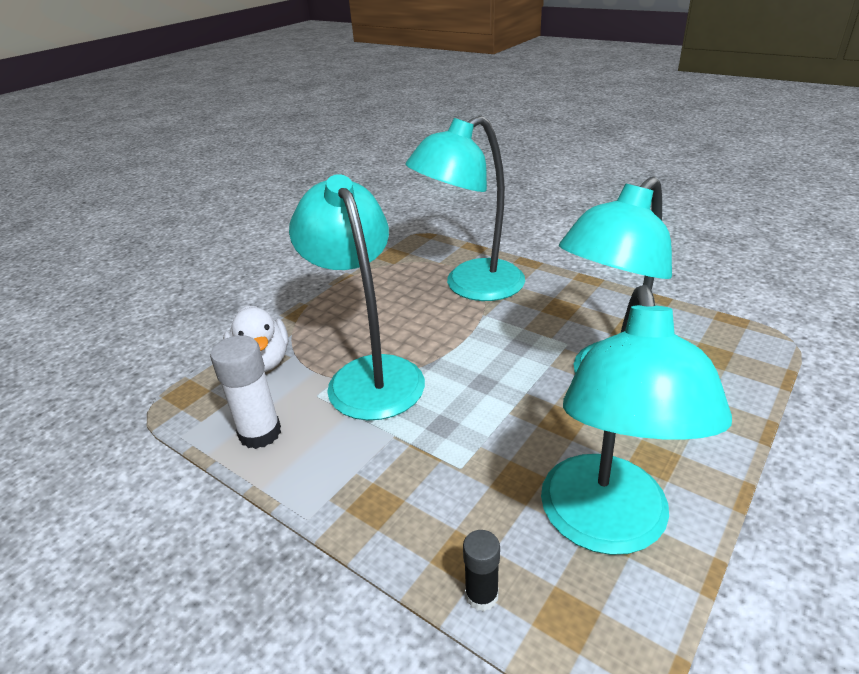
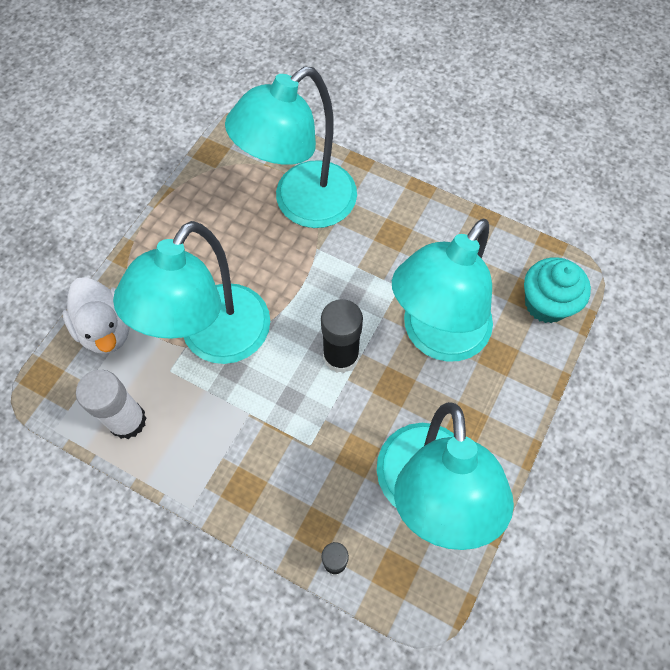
camera: 10 degrees left, 30 degrees up
turquoise lamp [289,174,425,421] -> turquoise lamp turned 120 degrees counterclockwise [113,221,270,364]
none -> black glue stick [321,299,363,373]
none -> turquoise cupcake [524,257,591,323]

